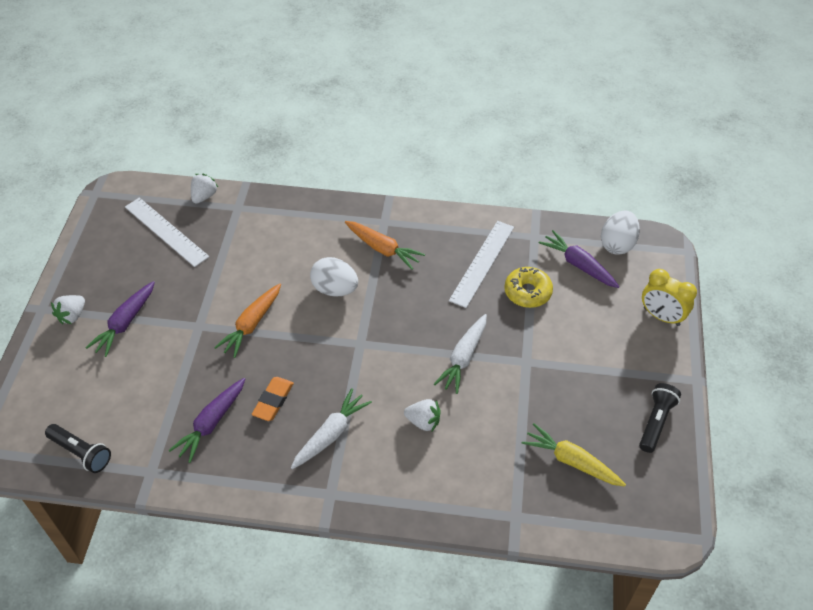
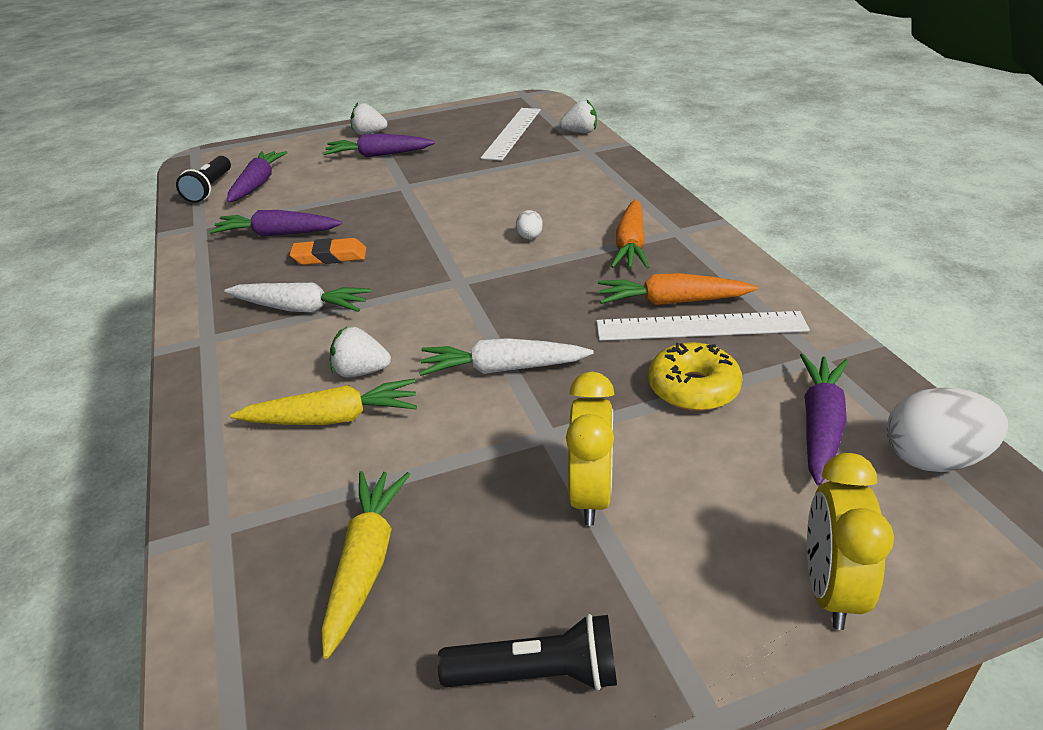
camera: 65 degrees right, 15 degrees down
orange carrot [214,284,281,358] -> orange carrot moved to [598,273,758,305]
white egg [310,257,358,297] -> white egg [516,210,543,239], size x0.51
white strawberry [404,399,440,431] -> white strawberry turned 105 degrees clockwise [330,327,391,377]
none -> purple carrot [227,151,288,202]
none -> yellow carrot [230,379,417,425]
none -> yellow clock [566,372,615,526]

